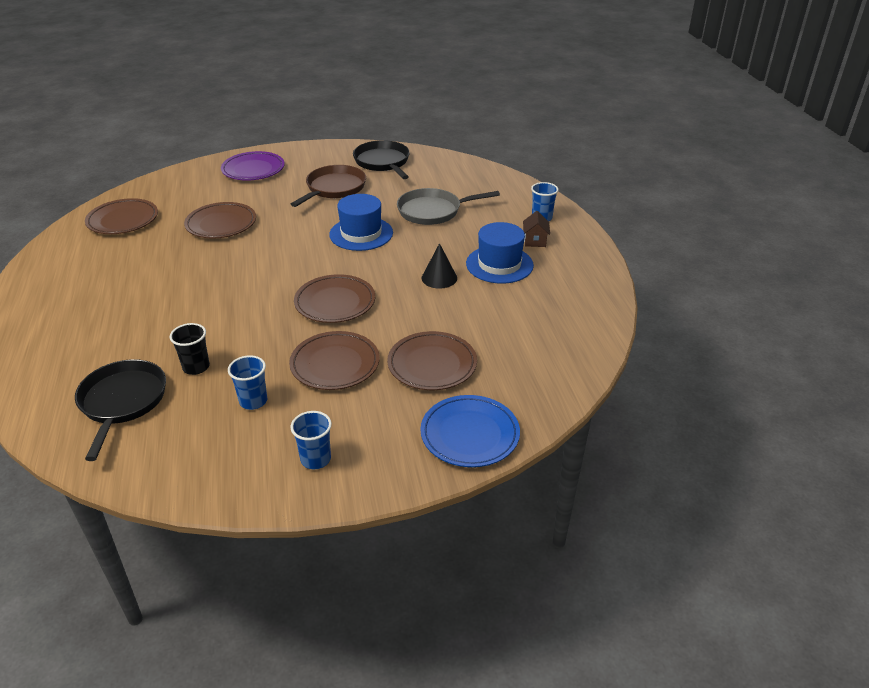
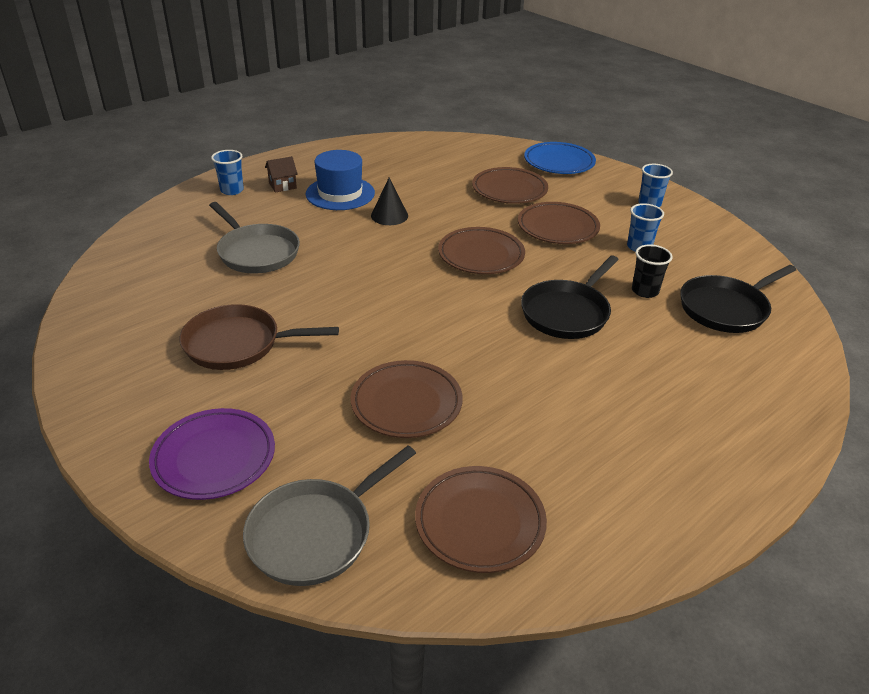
camera: 120 degrees left, 0 degrees up
blue hat [329,194,393,251] -> none
black pan [353,140,410,179] -> black pan moved to [521,255,619,339]
none -> grey pan [243,446,416,586]

